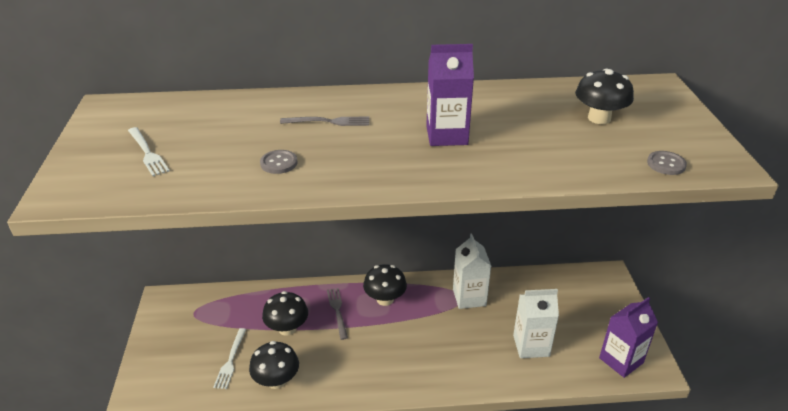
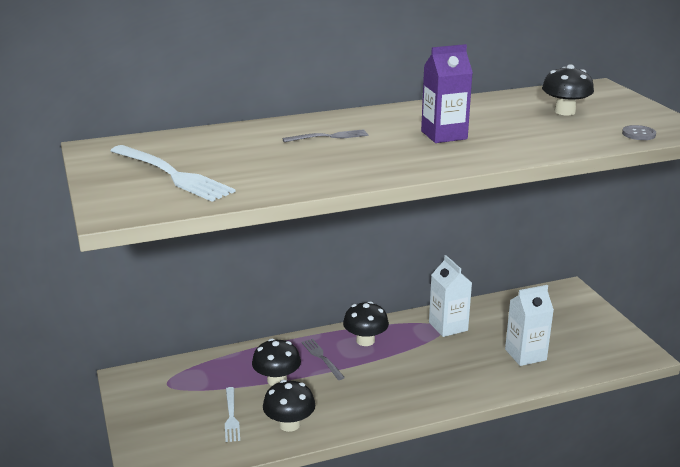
camera: 15 degrees left, 10 degrees down
white fork [128,127,170,176] -> white fork [111,145,235,202], size x1.79
grey button [260,150,297,174] -> none
purple carton [599,297,658,378] -> none

